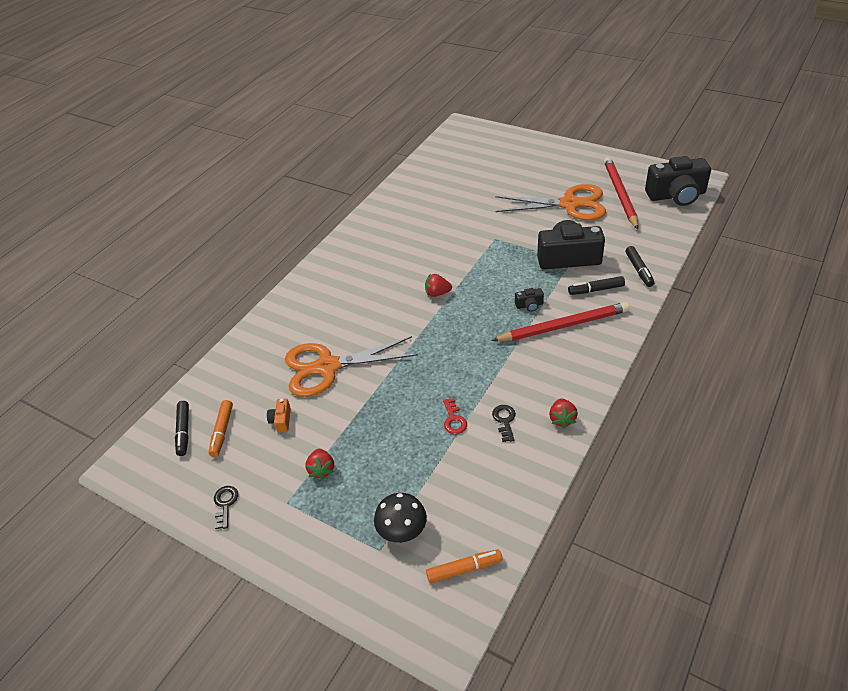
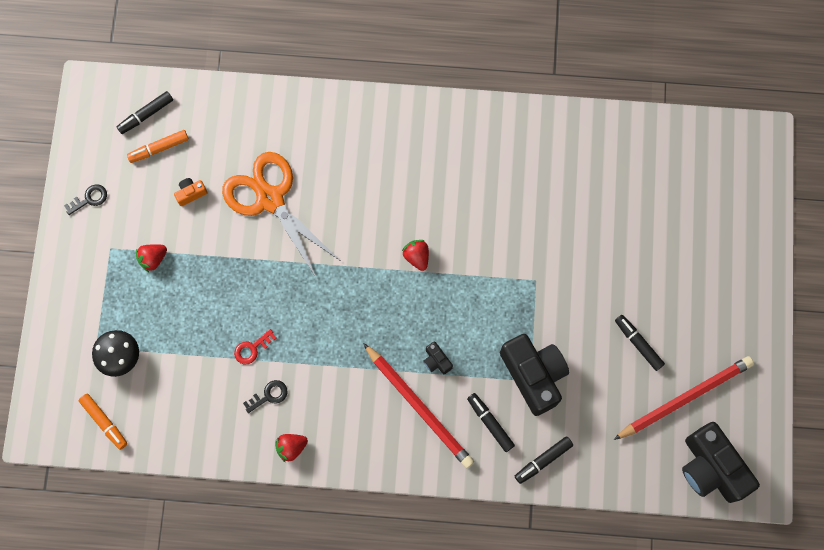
camera: 60 degrees right, 30 degrees up
orange scissors [495,184,606,220] -> black marker [615,315,665,371]

